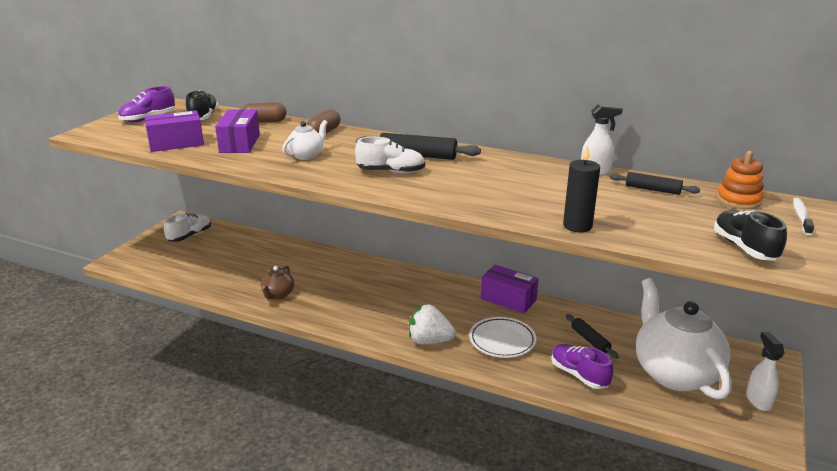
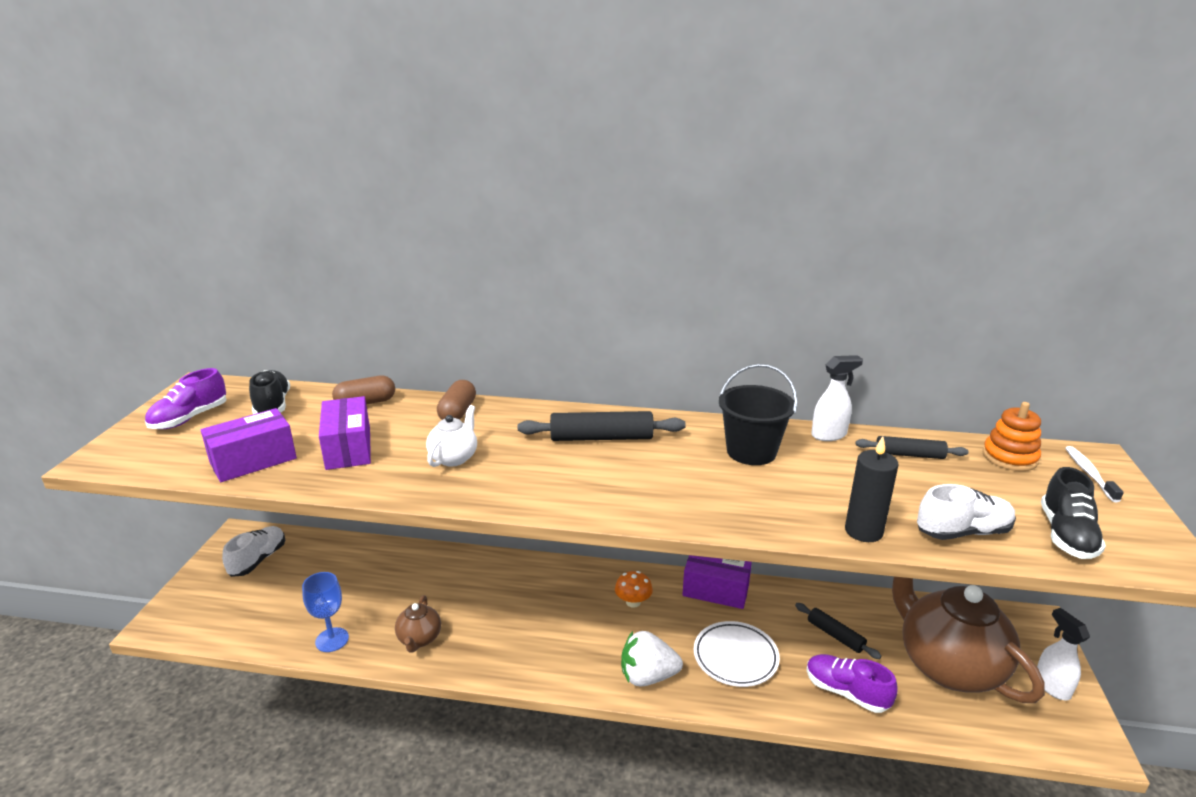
camera: 15 degrees left, 0 degrees up
white shoe [355,137,425,174] -> white shoe moved to [917,484,1016,540]
white teapot [636,278,732,399] -> brown teapot [892,577,1045,703]
black shoe [714,210,787,261] -> black shoe turned 135 degrees counterclockwise [1041,467,1106,559]
none -> blue goblet [302,572,349,652]
none -> orange mushroom [615,571,653,608]
none -> black bucket [719,364,797,465]

